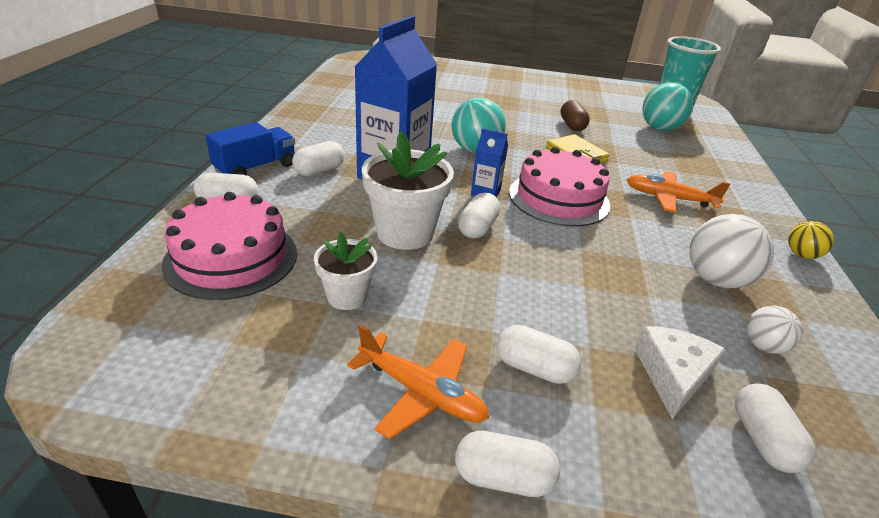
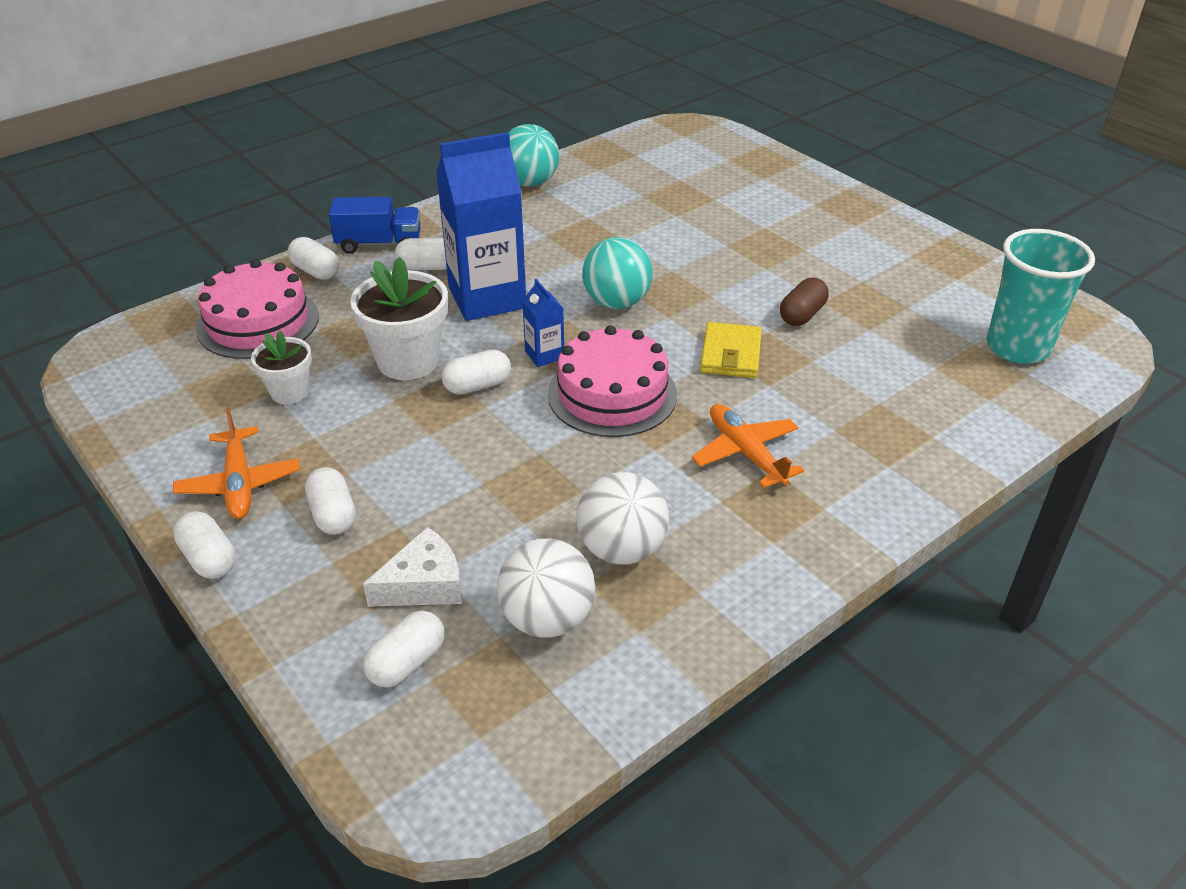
camera: 45 degrees right, 5 degrees up
turquoise ball [642,82,693,131] -> turquoise ball moved to [508,124,559,187]
white ball [746,306,803,354] -> white ball [496,539,595,638], size x1.77
yellow ball [788,221,834,259] -> none

